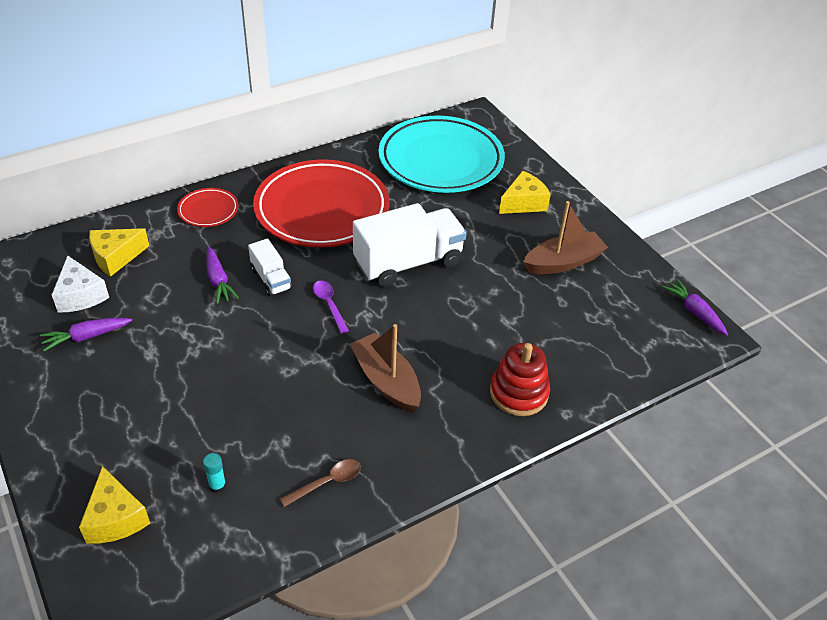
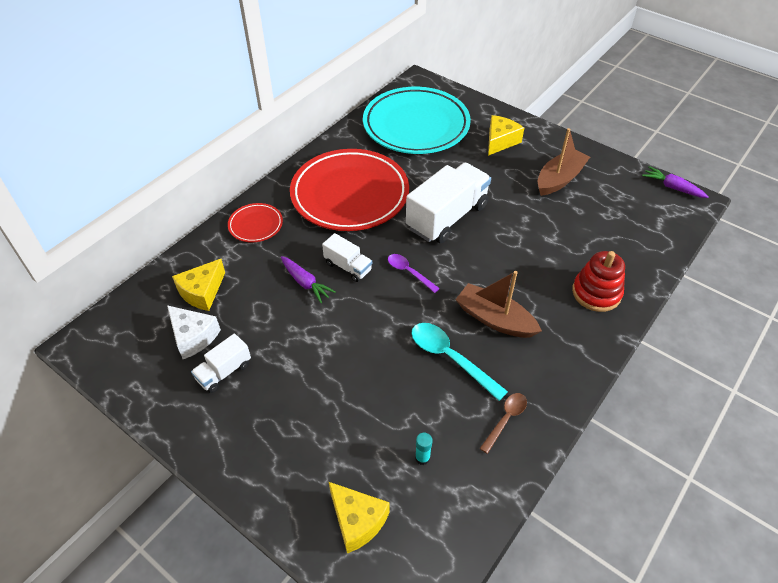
camera: 20 degrees left, 5 degrees up
purple carrot [40,318,132,352] -> white truck [191,333,251,393]
none -> turquoise spoon [411,323,508,401]

